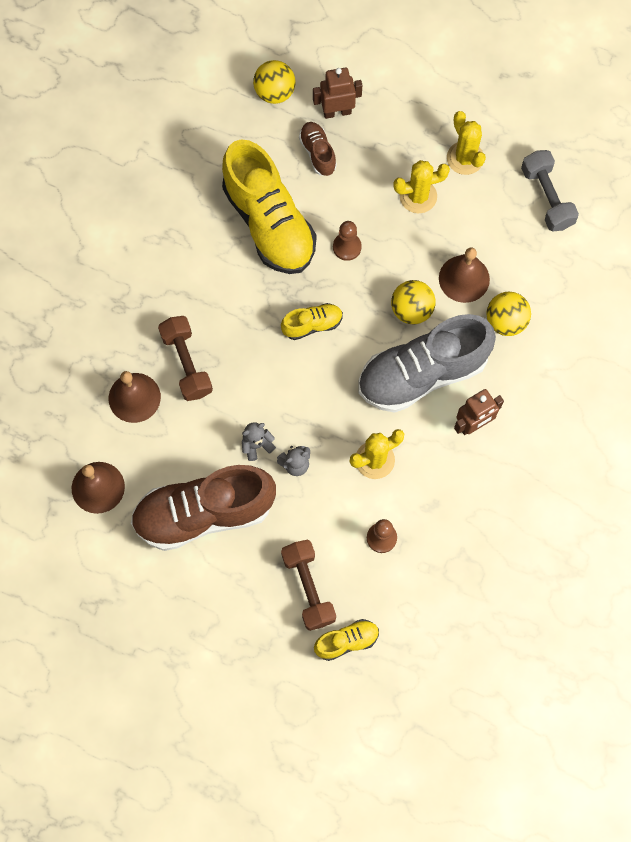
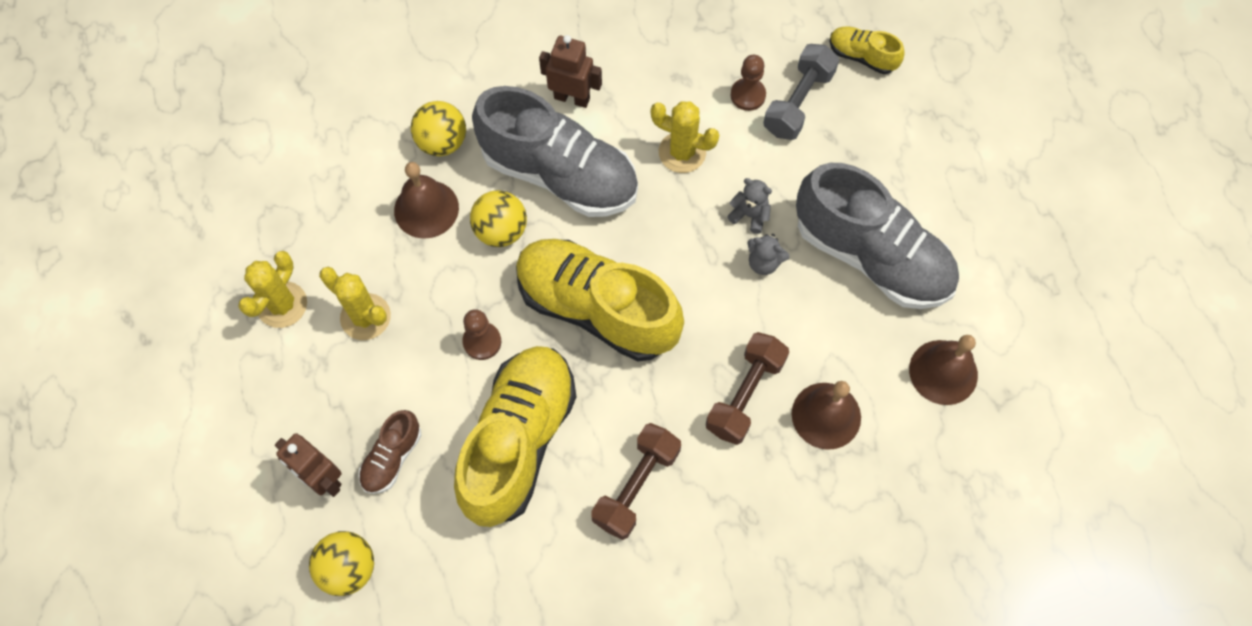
camera: 130 degrees left, 5 degrees down
brown shoe [131,465,276,551] -> grey shoe [796,163,959,309]
yellow shoe [281,303,343,340] -> yellow shoe [516,239,684,361], size x2.20
brown dumbbell [281,540,336,631] -> brown dumbbell moved to [591,423,681,540]
grey dumbbell [521,150,579,232] -> grey dumbbell moved to [763,44,839,140]

